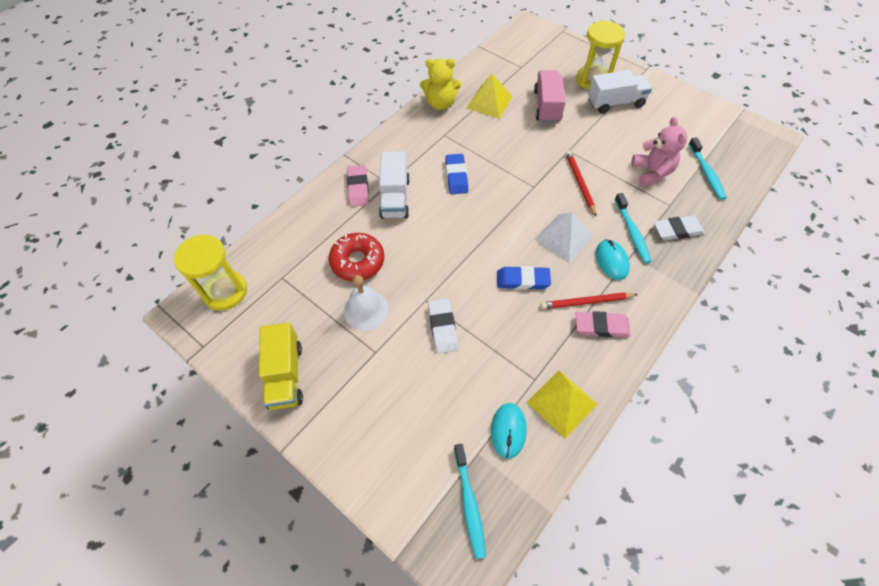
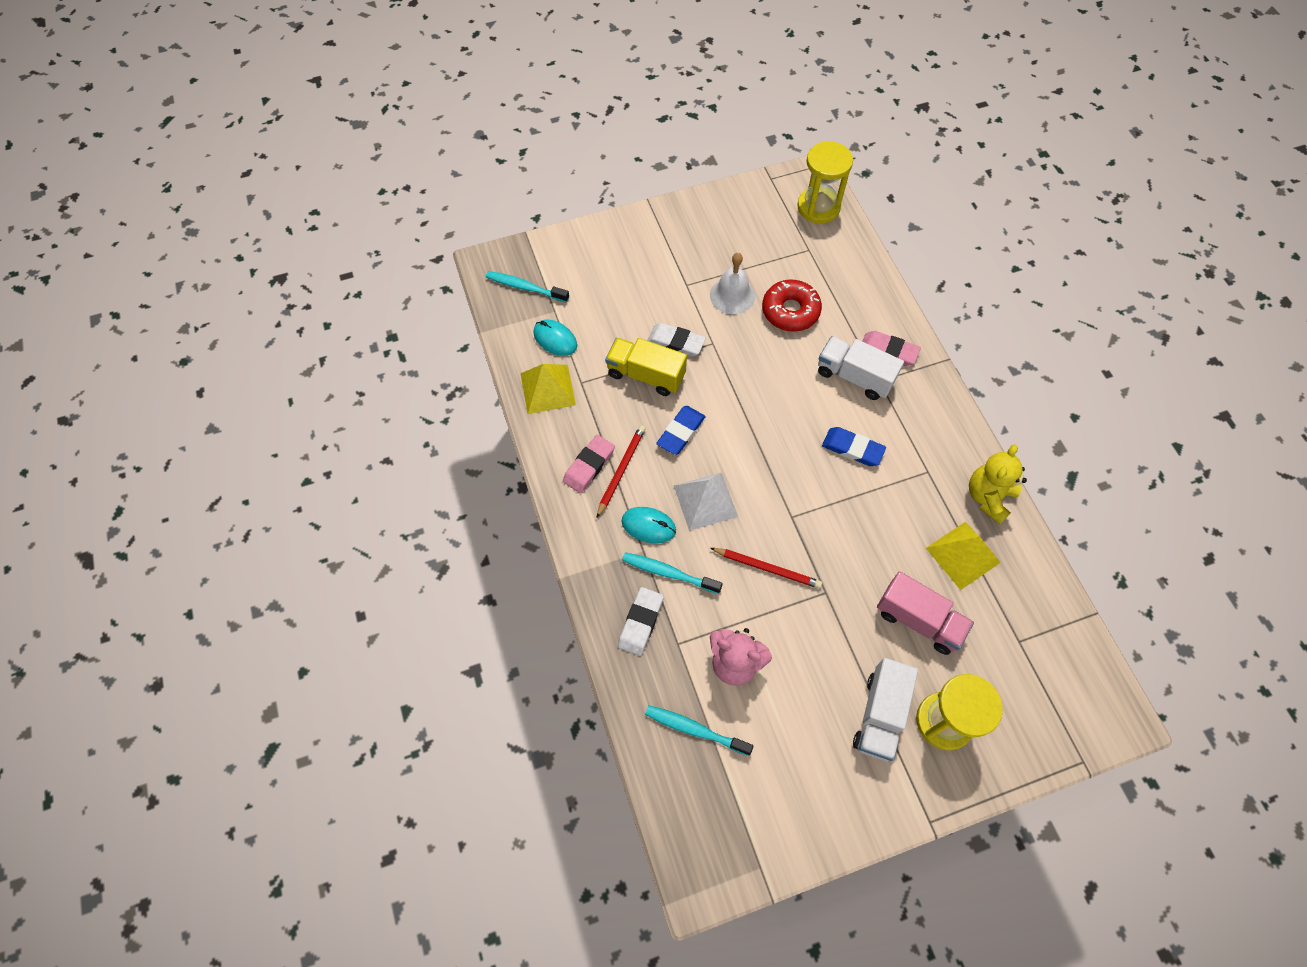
camera: 120 degrees right, 5 degrees up
yellow truck [259,323,303,410] -> yellow truck moved to [605,338,687,396]

